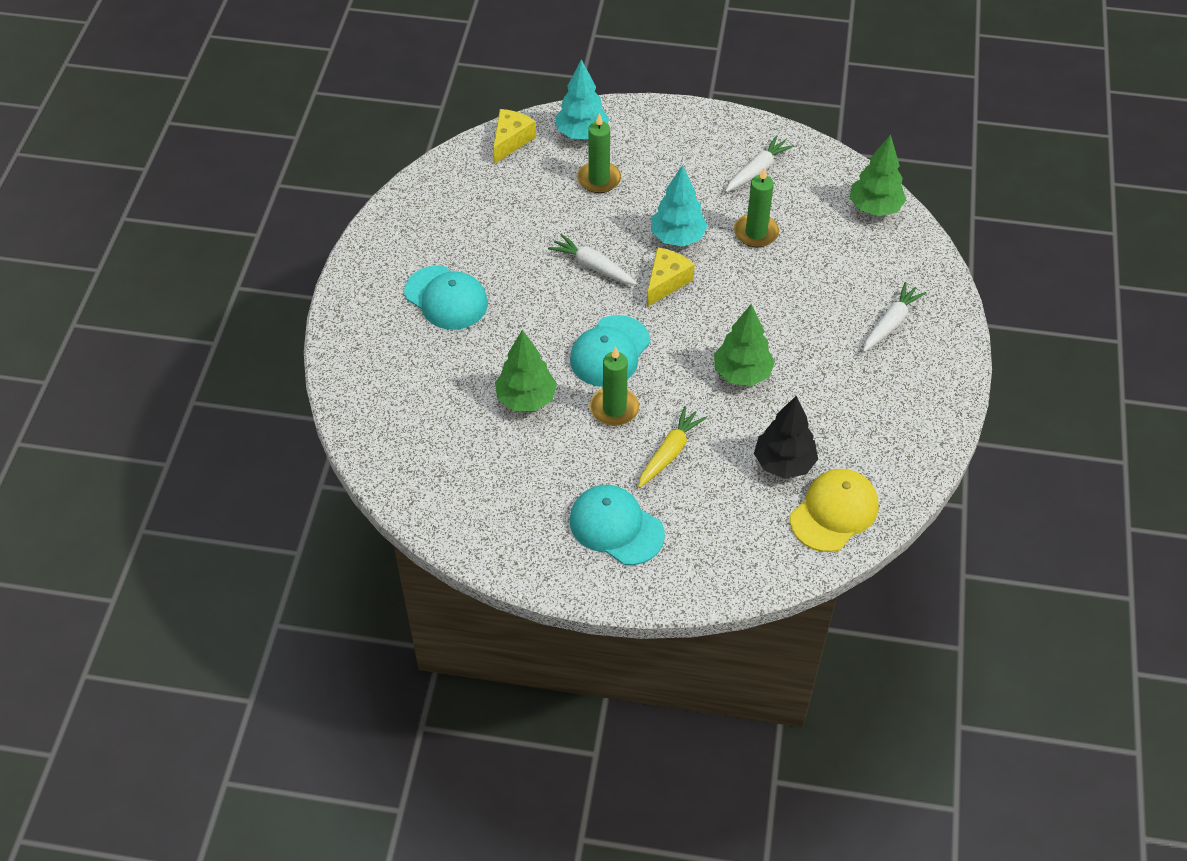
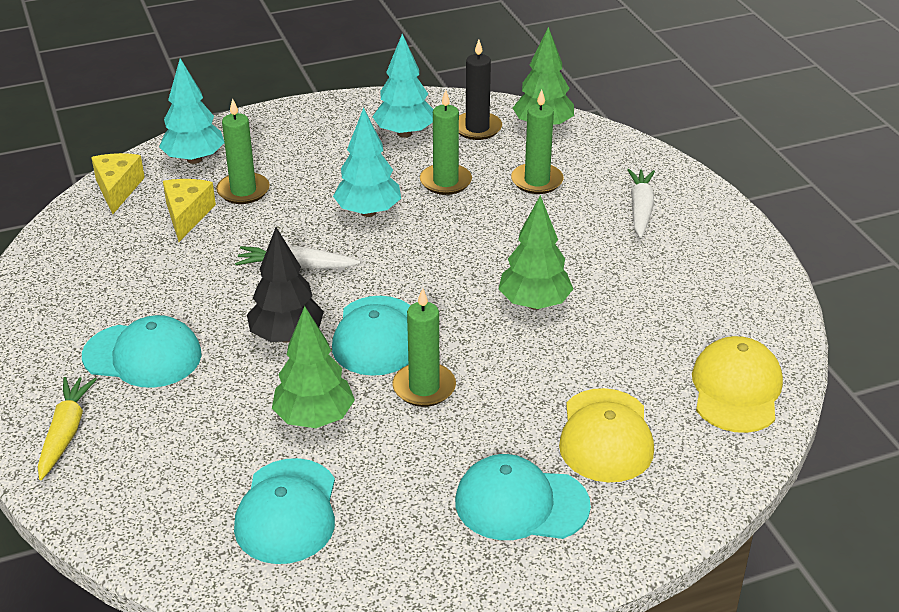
camera: 30 degrees left, 15 degrees down
yellow carrot [638,406,707,488] -> yellow carrot moved to [38,377,97,480]
yellow cheese [647,247,695,307] -> yellow cheese moved to [163,179,216,242]
white carrot [725,136,794,192] -> turquoise tree [372,34,433,138]
black tree [754,396,818,479] -> black tree moved to [247,227,324,343]
none -> turquoise cap [234,458,335,564]
none -> black candle [459,39,502,140]
none -> green candle [511,89,564,194]
none -> yellow cap [559,388,654,482]

